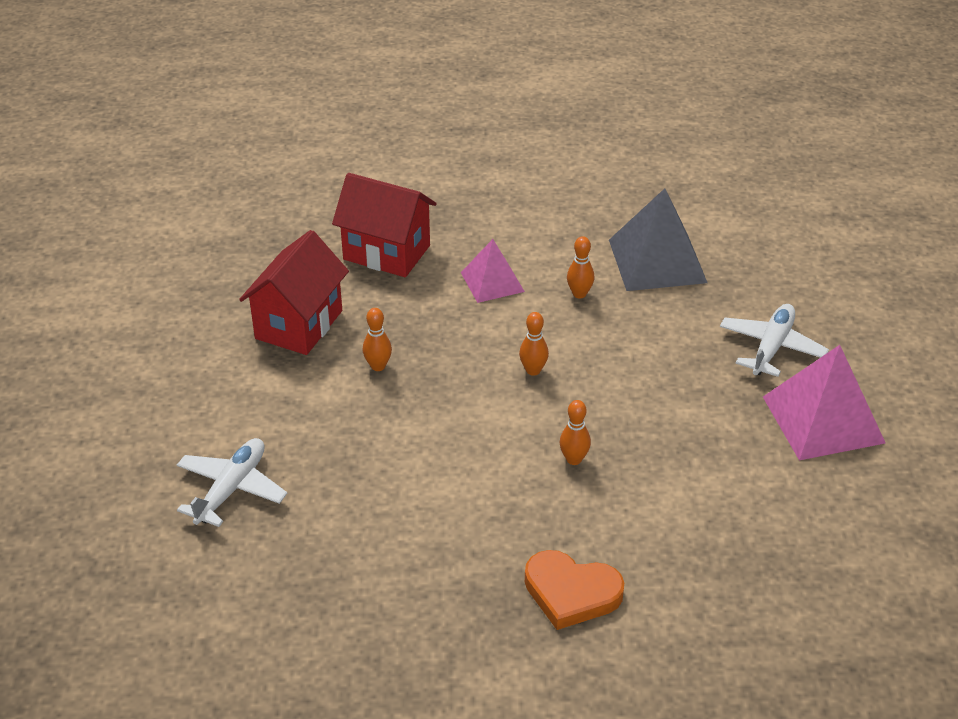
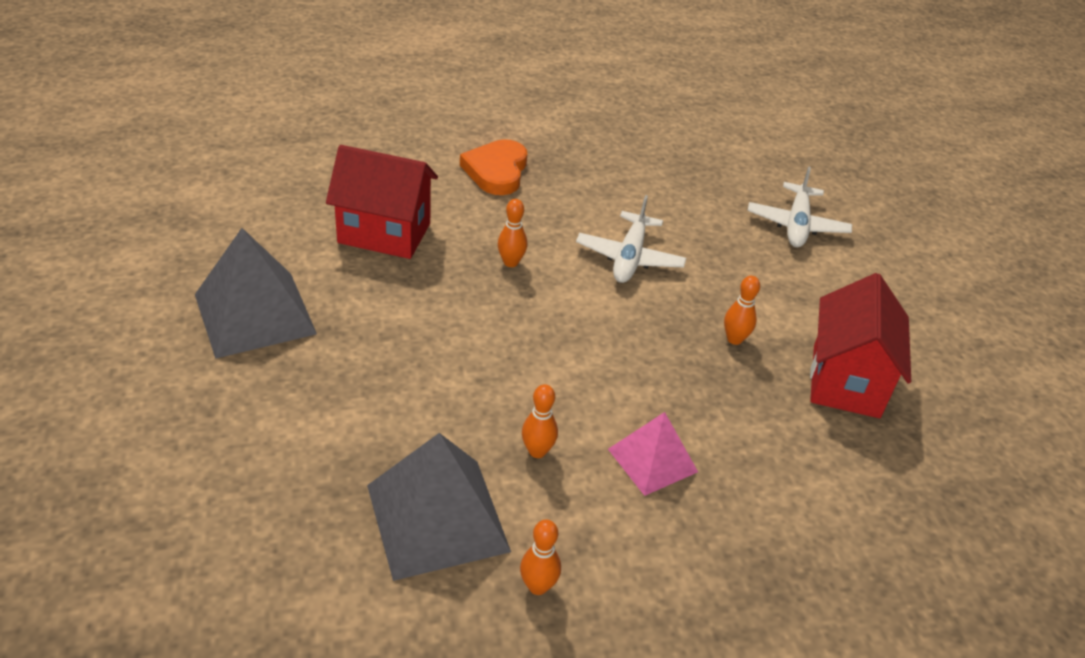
camera: 165 degrees right, 0 degrees up
red house [332,173,437,277] -> red house moved to [326,145,438,259]
orange bowling pin [519,312,549,376] -> orange bowling pin moved to [520,519,561,595]
orange heart [525,550,624,630] -> orange heart turned 90 degrees counterclockwise [460,139,527,195]
white plane [720,304,829,377] -> white plane moved to [576,195,686,283]
pink pyramid [763,345,886,460] -> grey pyramid [195,228,317,359]

